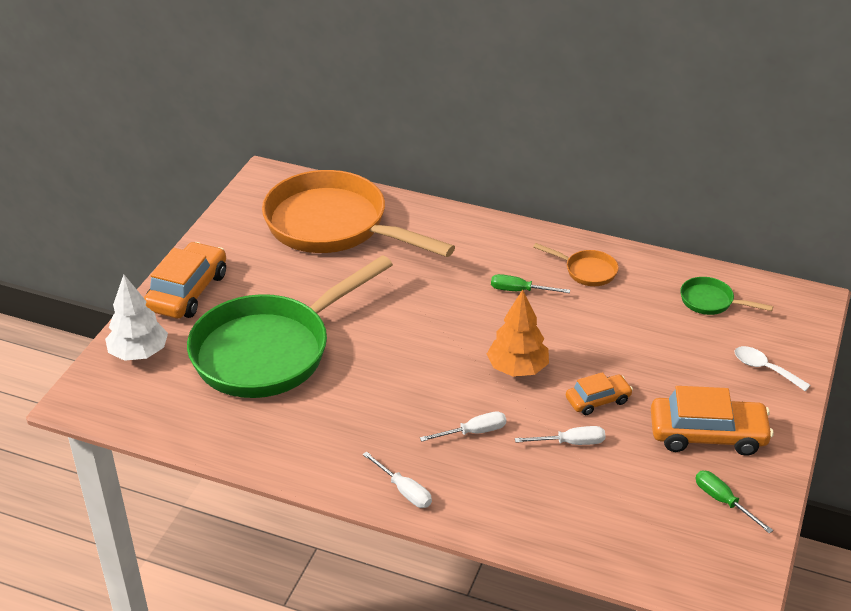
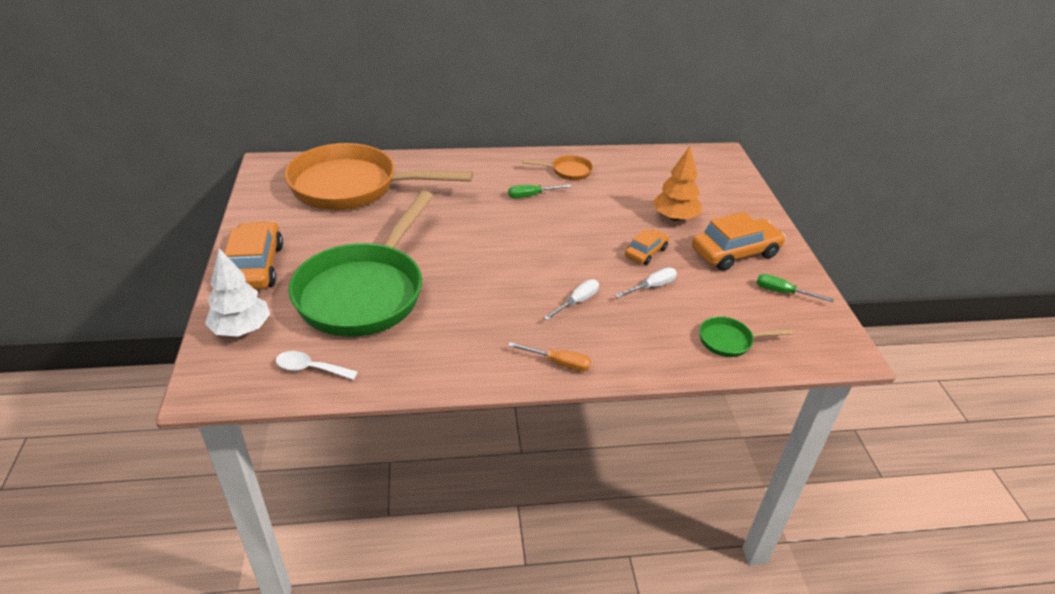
camera: 30 degrees left, 0 degrees up
white screwdriver [363,451,432,508] -> orange screwdriver [508,342,591,372]
orange tree [487,289,549,377] -> orange tree moved to [653,146,702,221]
green pan [680,277,773,315] -> green pan moved to [699,316,793,357]
white spoon [734,346,810,391] -> white spoon moved to [276,351,358,380]

